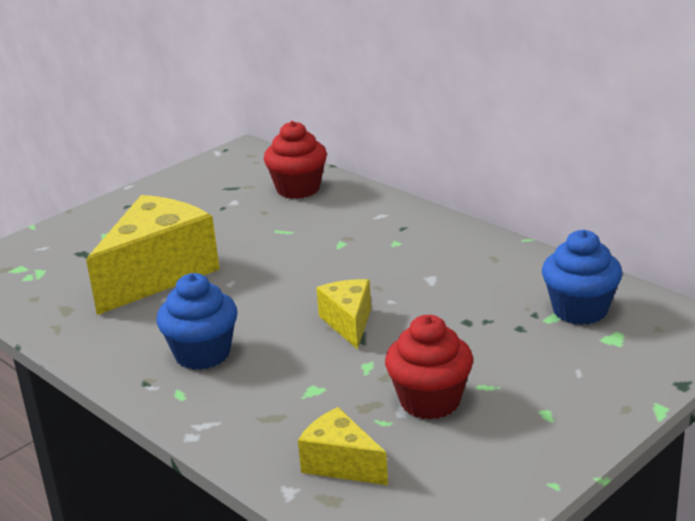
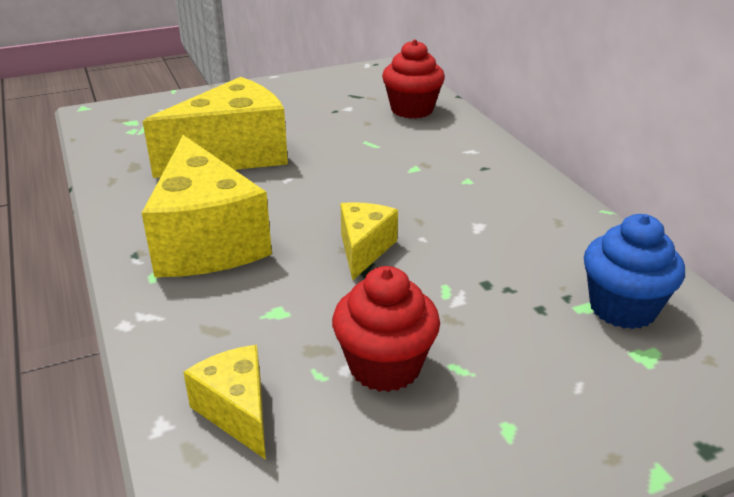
camera: 20 degrees right, 5 degrees up
blue cupcake [156,273,237,370] -> yellow cheese [142,135,272,277]

